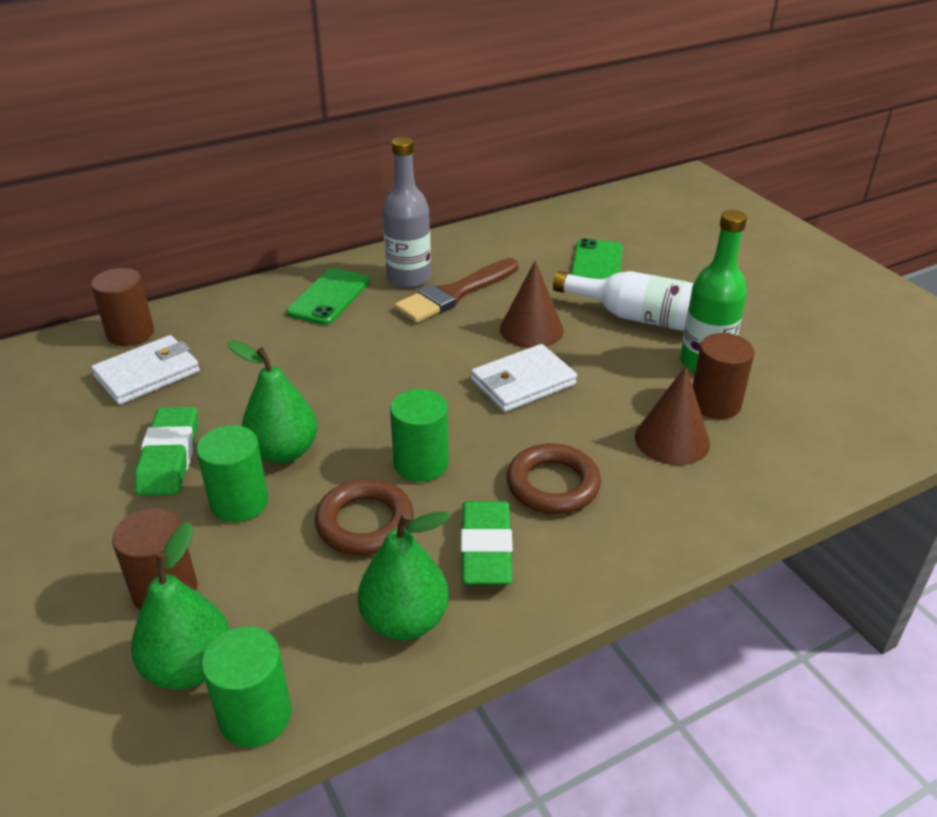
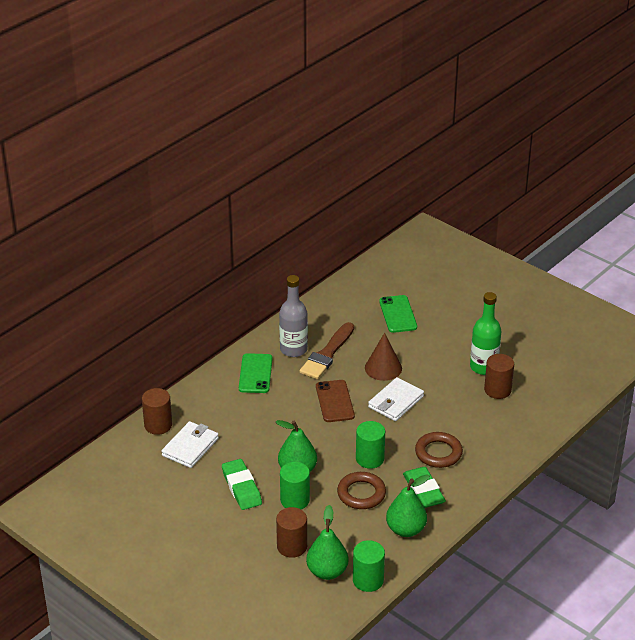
camera: 20 degrees left, 0 degrees up
white bottle [553,271,694,331] -> none
brown cone [635,366,710,465] -> none
none -> brown phone [316,380,355,422]

